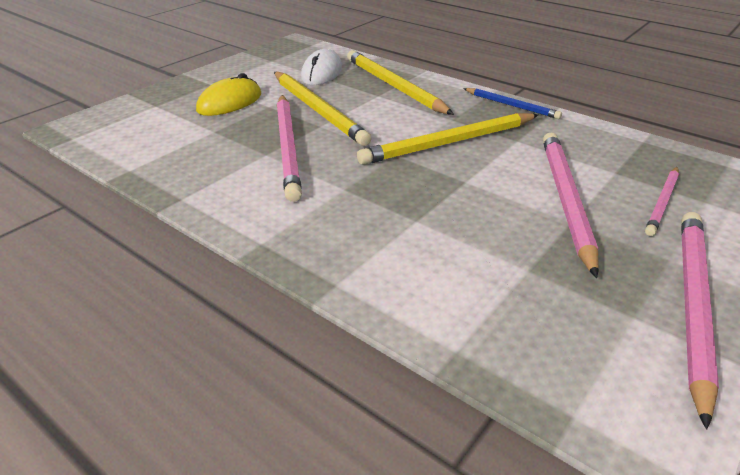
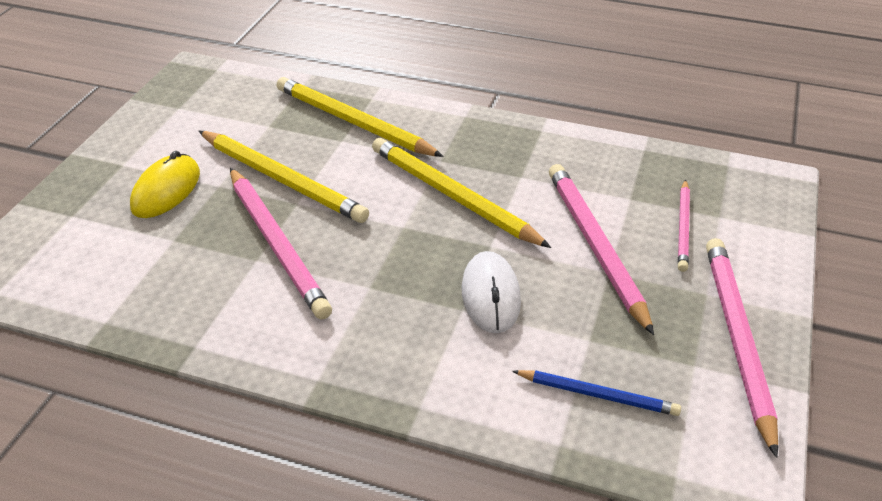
camera: 20 degrees left, 5 degrees up
white mouse [301,49,342,85] -> white mouse moved to [462,251,521,333]
yellow pencil [357,113,539,165] -> yellow pencil turned 90 degrees clockwise [372,138,551,248]
blue pencil [463,88,562,119] -> blue pencil moved to [512,370,681,416]

